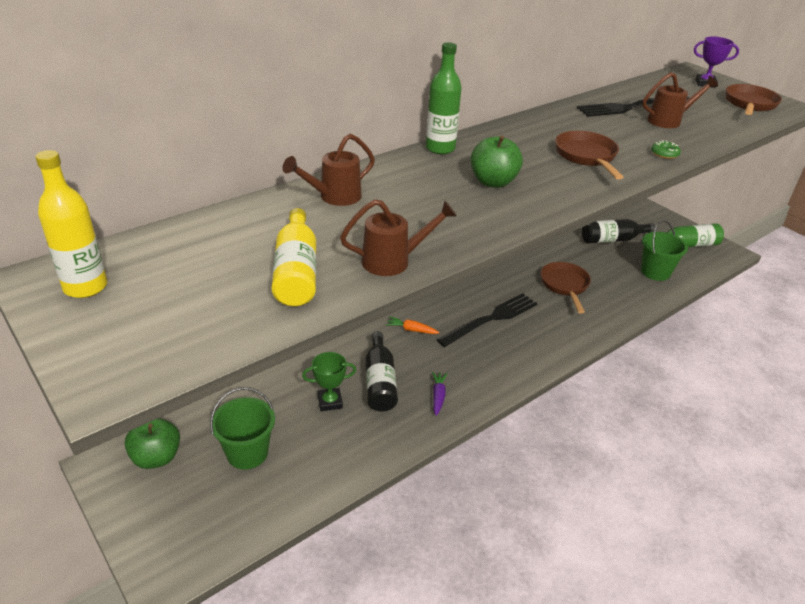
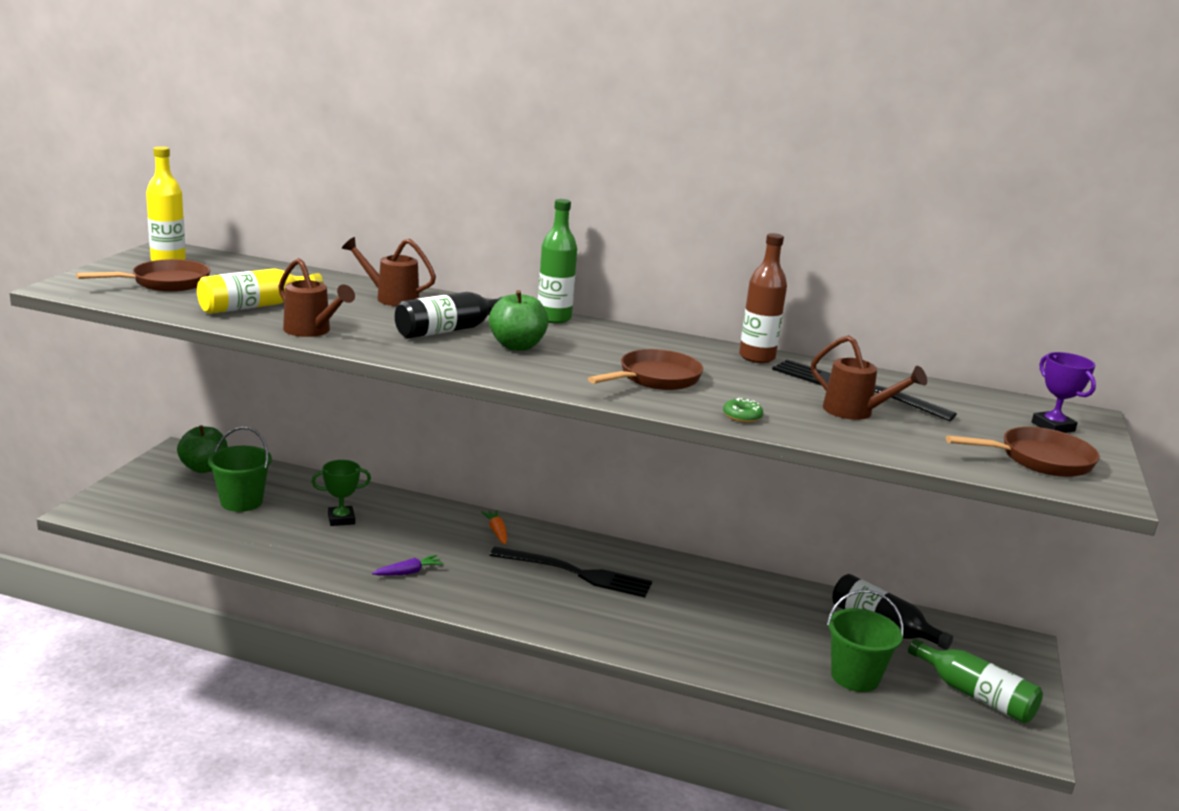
camera: 55 degrees right, 15 degrees down
green trophy [302,352,356,411] -> green trophy turned 60 degrees counterclockwise [312,460,371,526]
black bottle [365,331,398,412] -> black bottle moved to [395,292,502,339]
brown pan [541,262,591,314] -> brown pan moved to [76,259,210,292]
none -> brown bottle [739,233,787,363]

